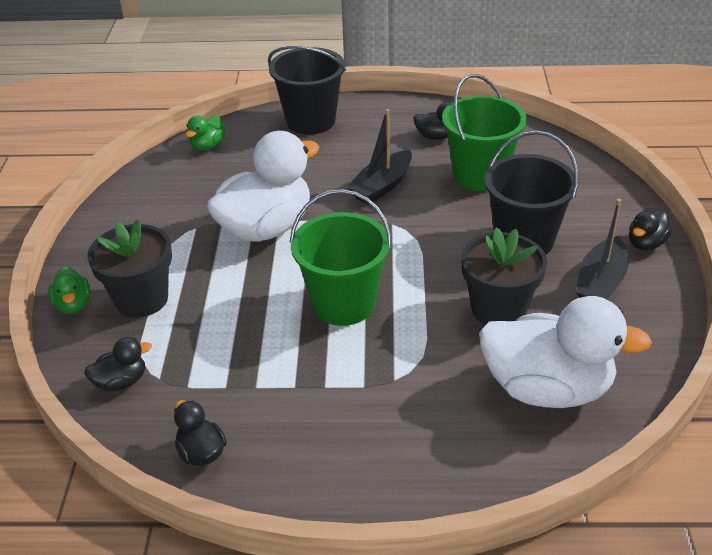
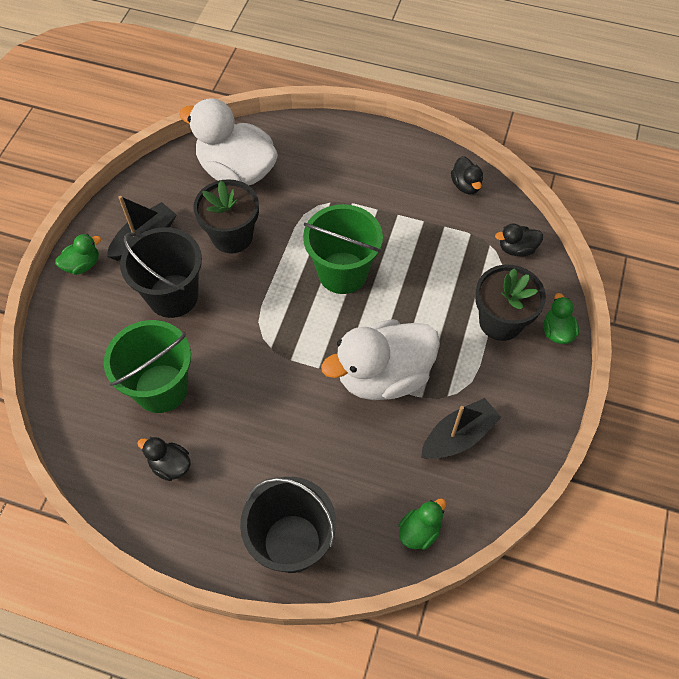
camera: 165 degrees left, 20 degrees up
black boat [347,109,412,205] -> black boat moved to [421,398,502,459]
black duck [629,210,672,250] -> green duck [55,234,101,275]

